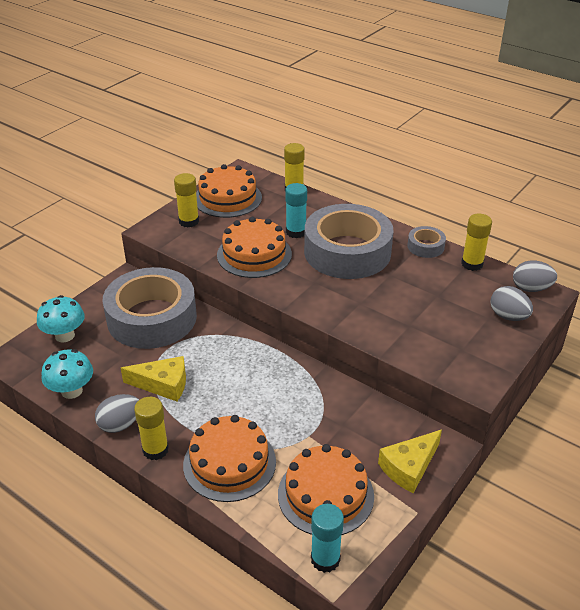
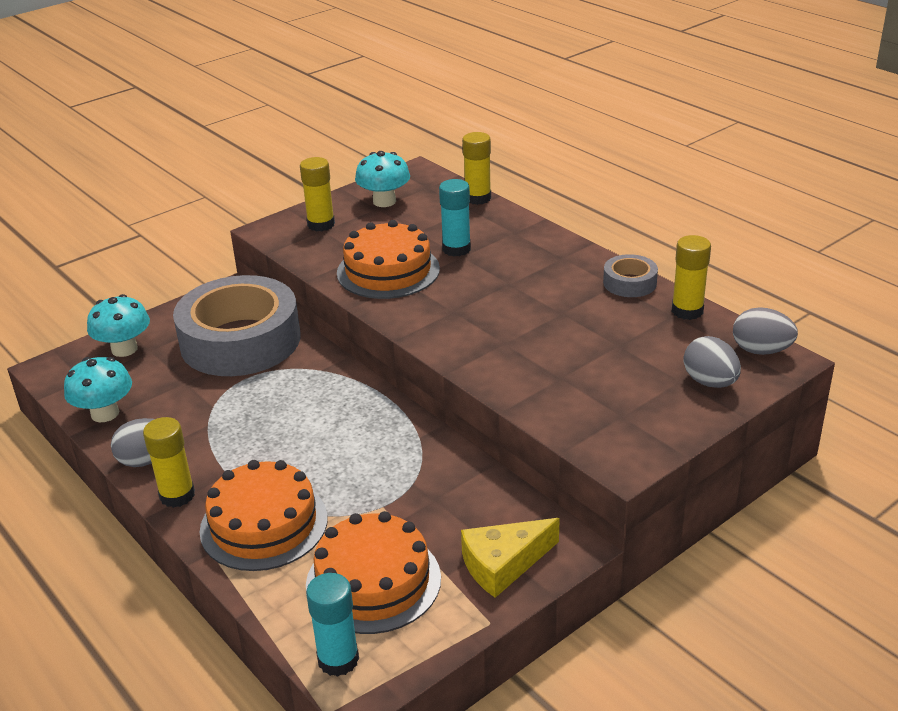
camera: 15 degrees right, 5 degrees down
yellow cheese [121,356,186,401] -> none
orange cake [196,164,262,218] -> turquoise mushroom [355,151,410,207]
grey tape [304,204,394,279] -> none

